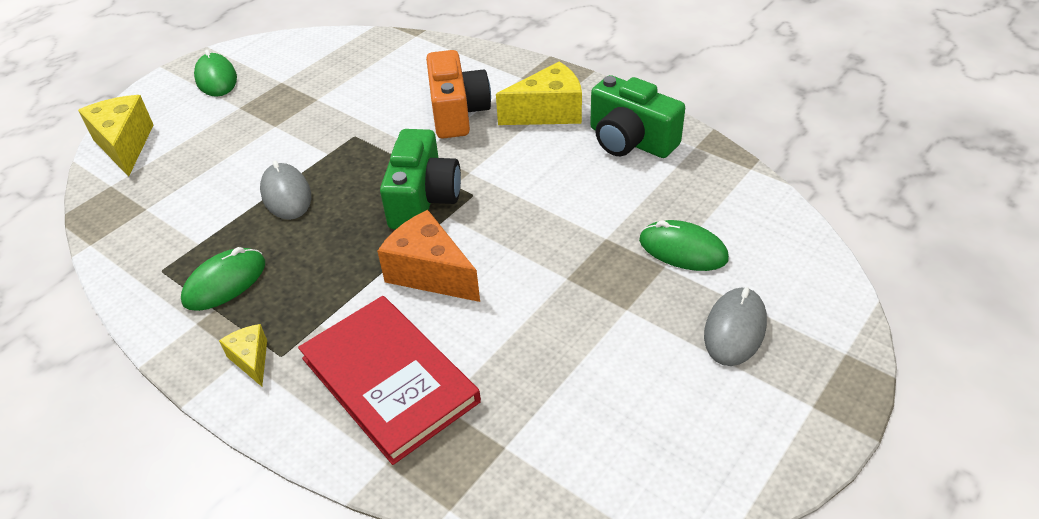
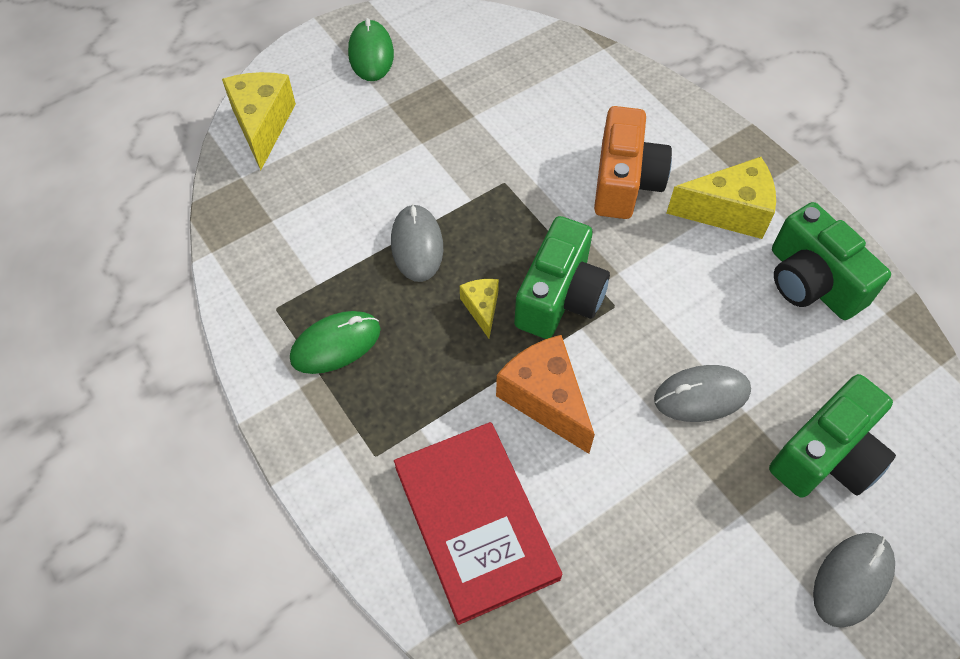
camera: 15 degrees right, 15 degrees up
yellow cheese [219,324,267,387] -> yellow cheese moved to [460,279,499,338]
green mouse [639,220,729,271] -> green camera [769,374,896,498]
none -> grey mouse [654,365,751,422]

